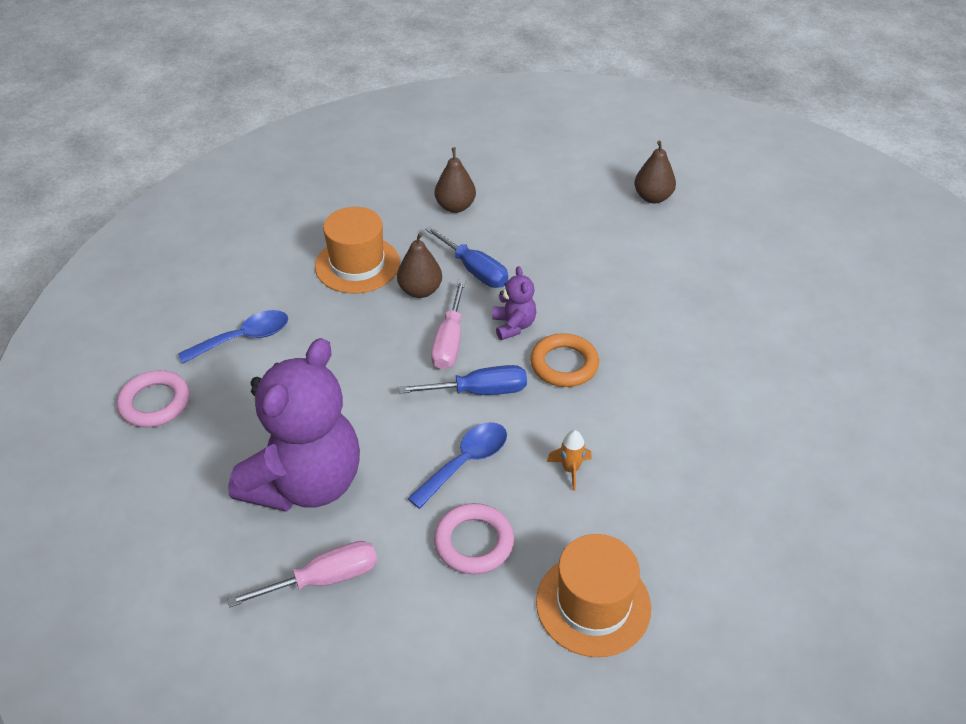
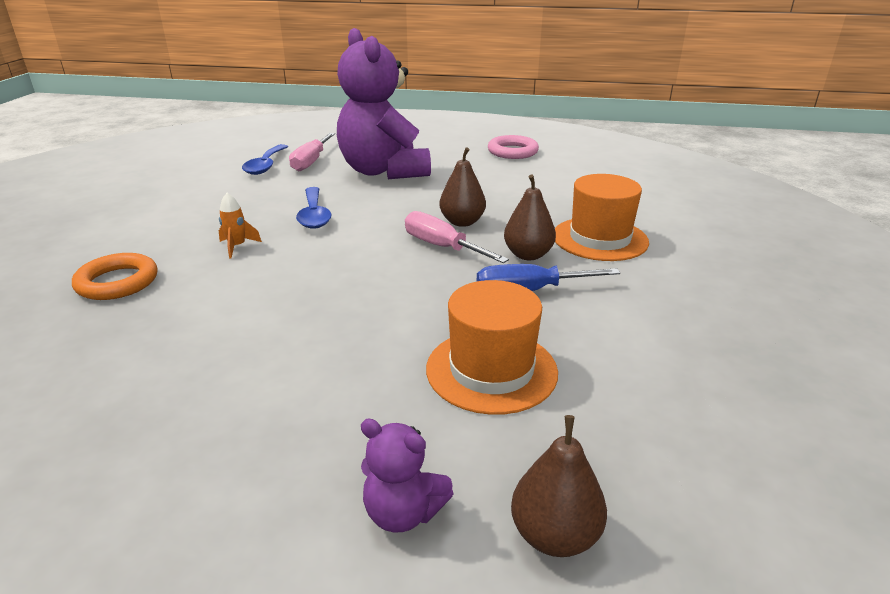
camera: 125 degrees right, 15 degrees down
blue spoon [178,310,288,364] -> blue spoon moved to [242,144,288,175]
blue screwdriver [399,365,527,395] -> none
pink ring [434,503,514,574] -> none
brown pear [435,147,476,213] -> brown pear moved to [439,147,486,227]
purple teddy bear [492,266,536,340] -> purple teddy bear moved to [361,418,454,532]
orange ring [530,333,599,387] -> orange ring moved to [72,253,158,300]
orange hat [536,534,651,657] -> orange hat moved to [426,280,558,415]

